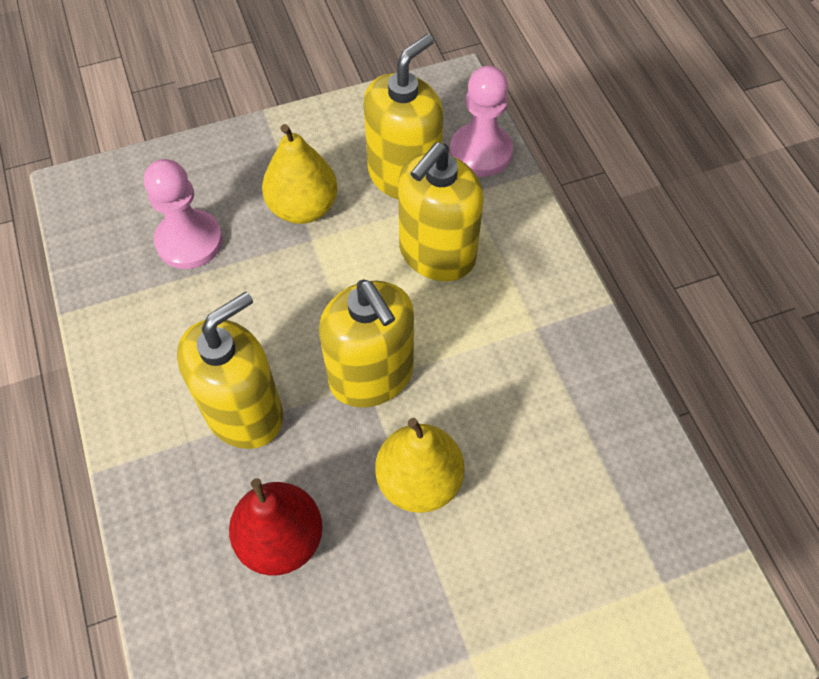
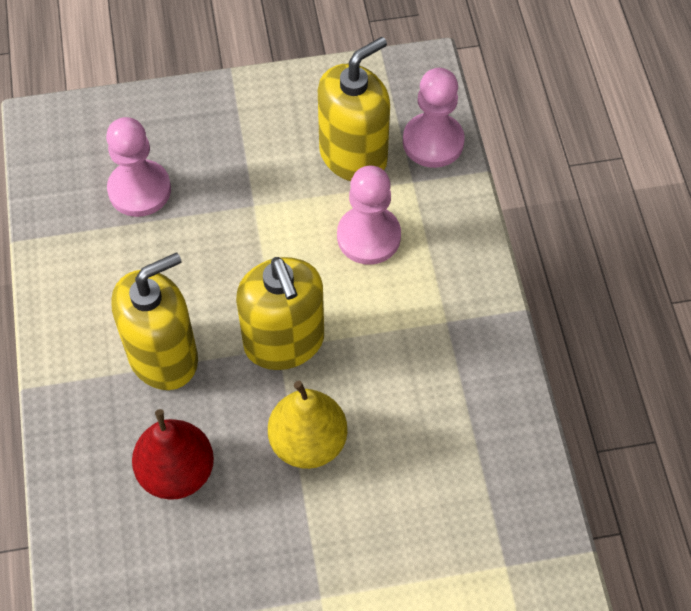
camera: 10 degrees right, 0 degrees up
yellow pear [262,124,338,224] -> none
yellow soap dispenser [398,142,484,281] -> pink pawn [337,166,401,265]

